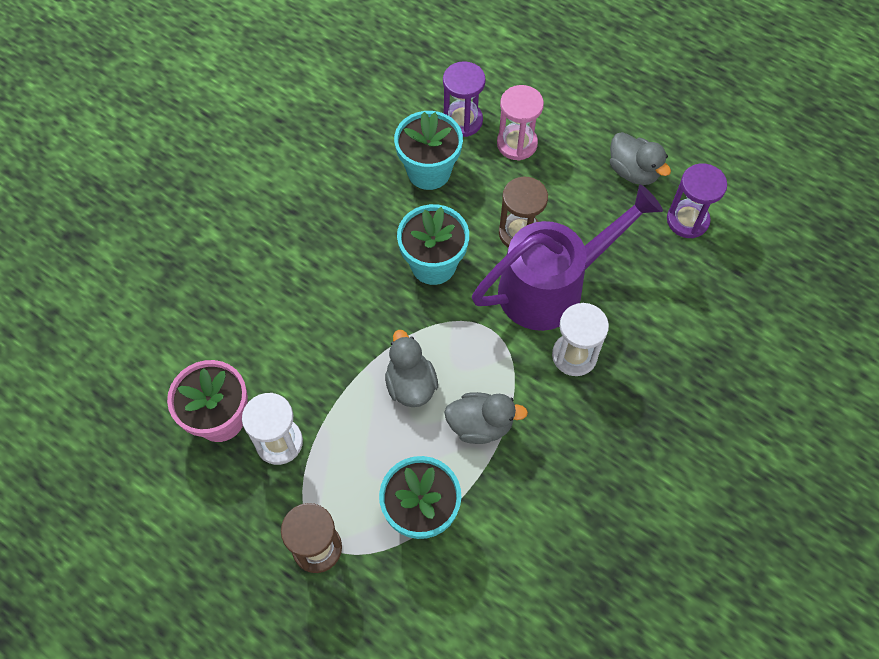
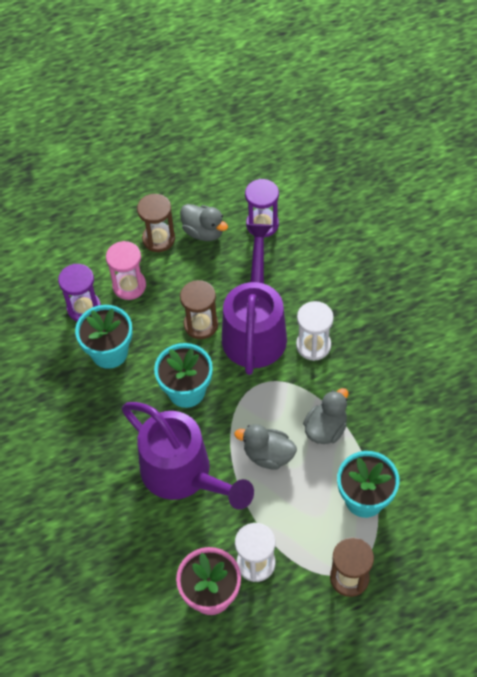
camera: 55 degrees left, 5 degrees down
grey duck [610,132,671,185] -> grey duck turned 45 degrees clockwise [180,204,228,241]
none -> purple watering can [122,402,254,510]
none -> brown hourglass [137,194,175,252]

